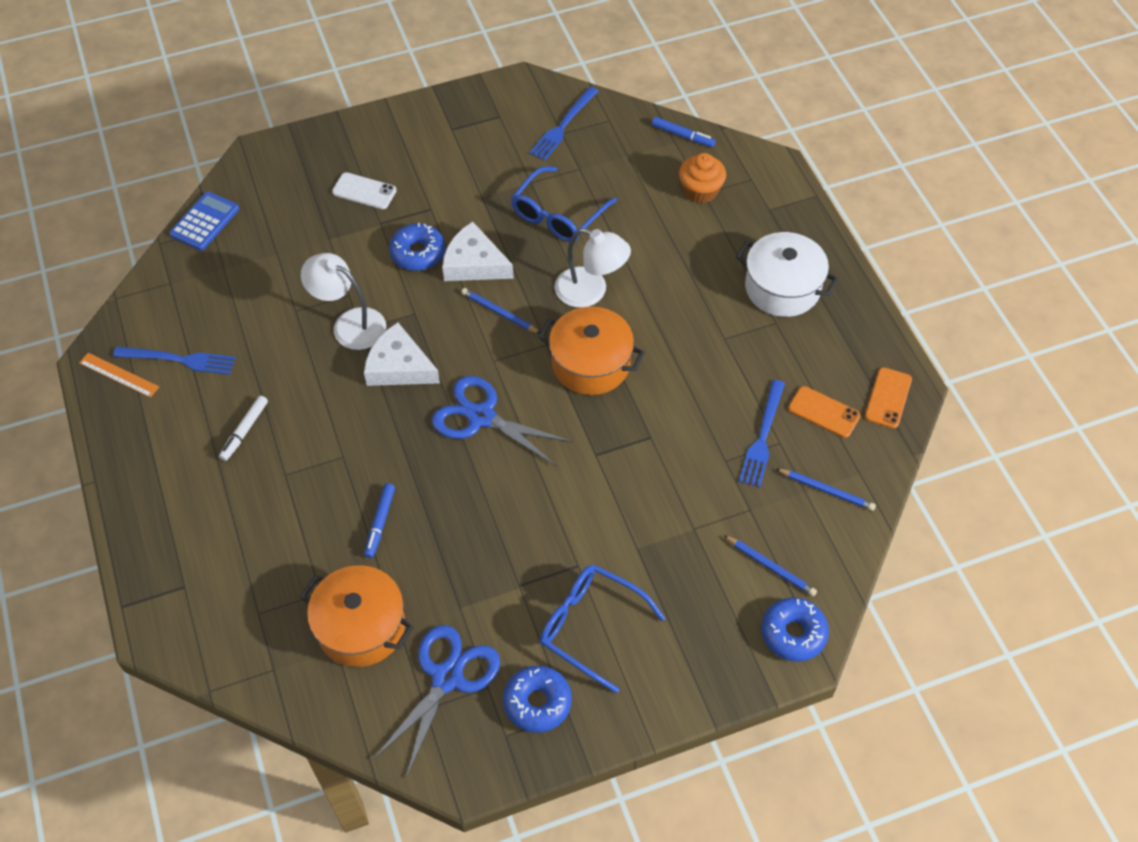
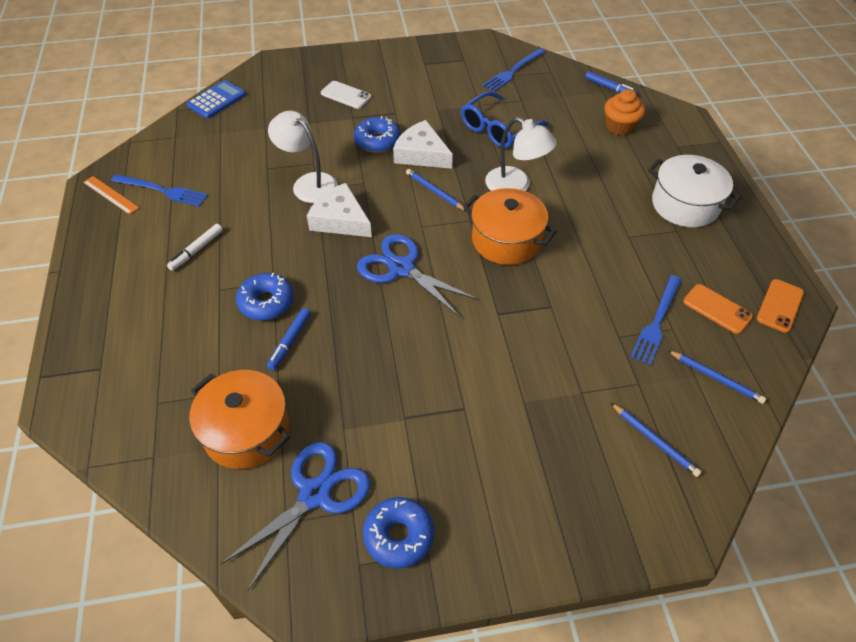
camera: 10 degrees right, 5 degrees down
blue glasses [540,565,665,693] -> none
blue donut [761,598,829,662] -> blue donut moved to [236,273,294,320]

